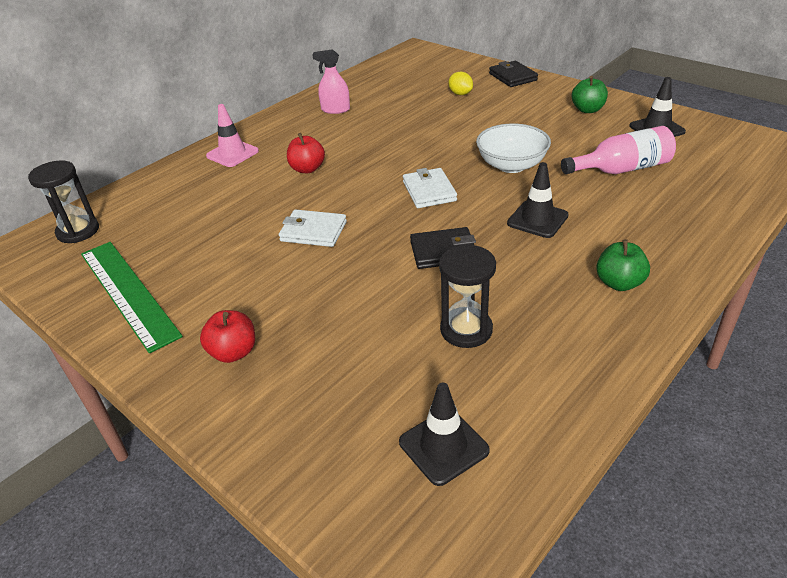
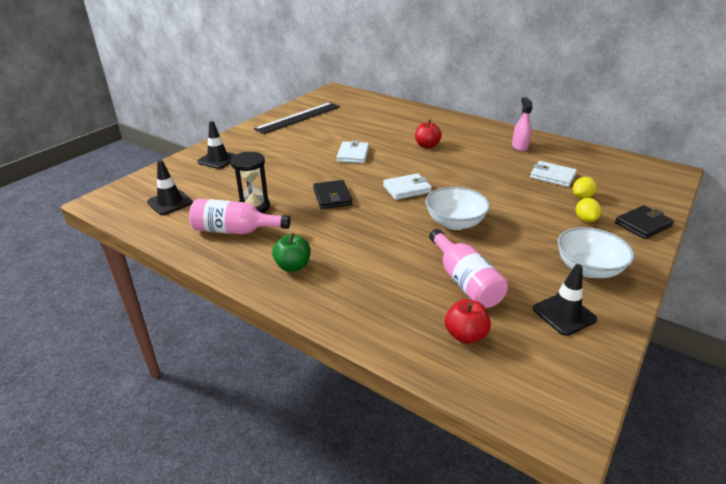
camera: 80 degrees right, 5 degrees down
black hourglass [28,160,99,243] -> none
green ruler [81,242,183,353] -> black ruler [254,102,340,134]
red apple [200,310,255,363] -> red apple moved to [445,299,491,344]
pink traffic cone [206,104,259,167] -> none
black traffic cone [507,162,569,238] -> black traffic cone moved to [197,121,236,169]
green apple [572,76,608,113] -> white bowl [557,227,634,278]
none -> pink bottle [189,199,291,235]
none -> white wallet [530,161,577,187]
none -> yellow lemon [576,198,601,222]

